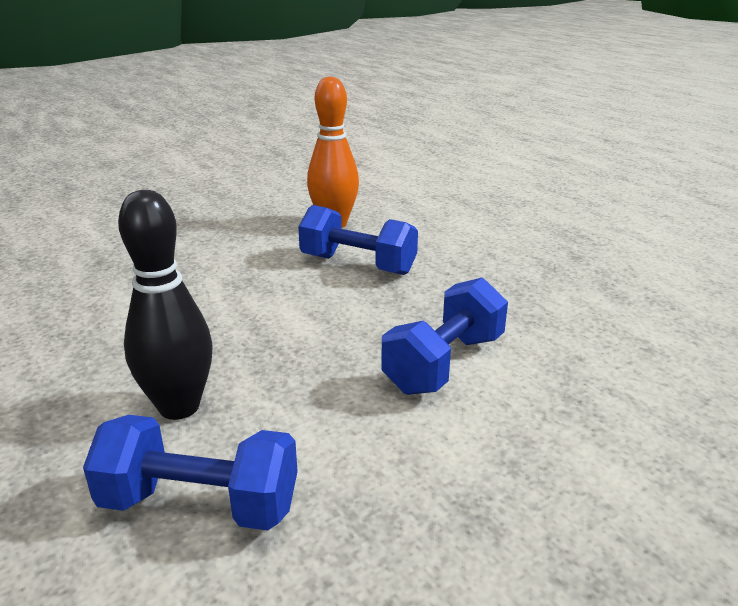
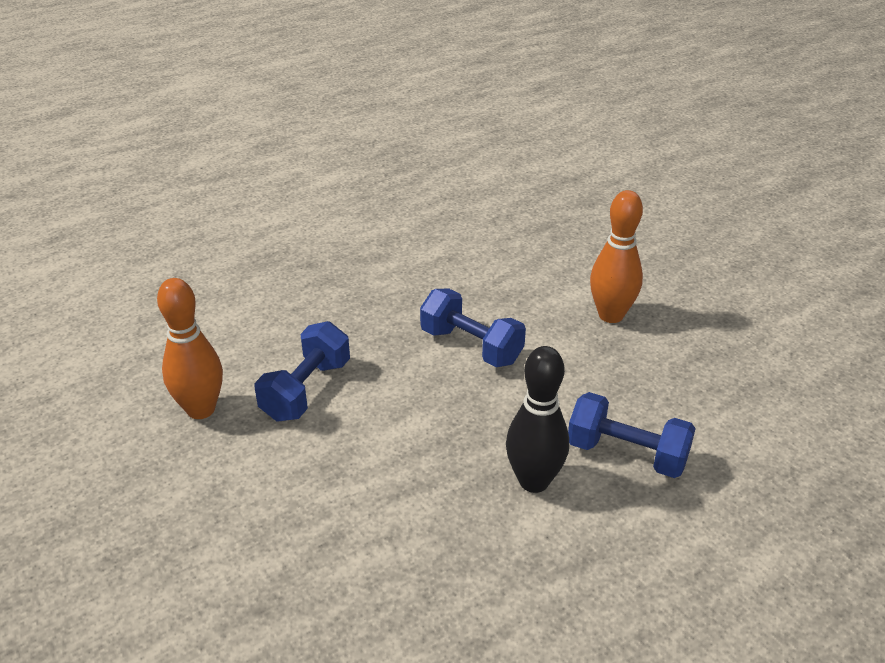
camera: 90 degrees left, 10 degrees up
blue dumbbell [83,415,298,531] -> blue dumbbell turned 75 degrees counterclockwise [568,392,696,478]
none -> orange bowling pin [590,190,643,323]

